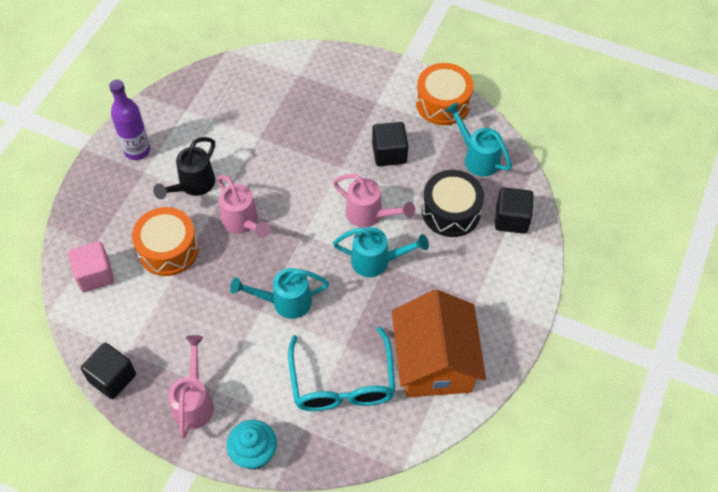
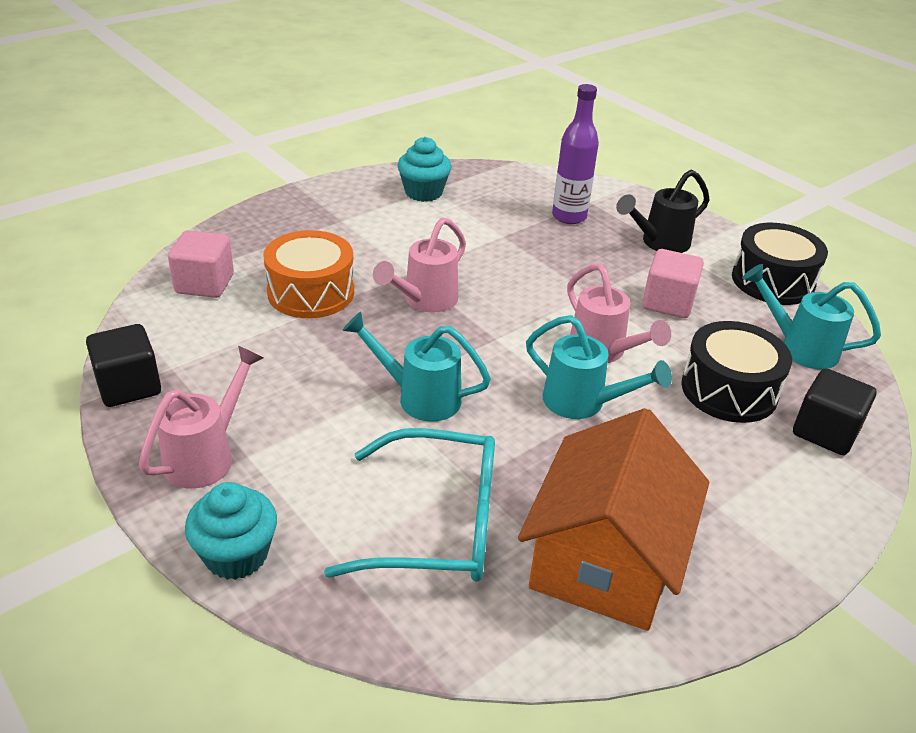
camera: 25 degrees right, 20 degrees down
purple bottle [109,79,150,160] -> purple bottle moved to [552,84,599,224]
black watering can [153,137,215,199] -> black watering can moved to [616,169,710,253]
pink watering can [217,175,270,238] -> pink watering can turned 45 degrees clockwise [373,217,466,312]
turquoise glasses [288,327,395,411] -> turquoise glasses turned 105 degrees counterclockwise [324,428,495,582]
black cube [372,122,408,166] -> pink cube [642,249,704,318]
orange drum [416,63,474,125] -> black drum [732,223,828,305]
turquoise watering can [445,103,512,177] -> turquoise watering can turned 45 degrees counterclockwise [742,264,881,369]
none -> turquoise cupcake [398,137,452,202]

